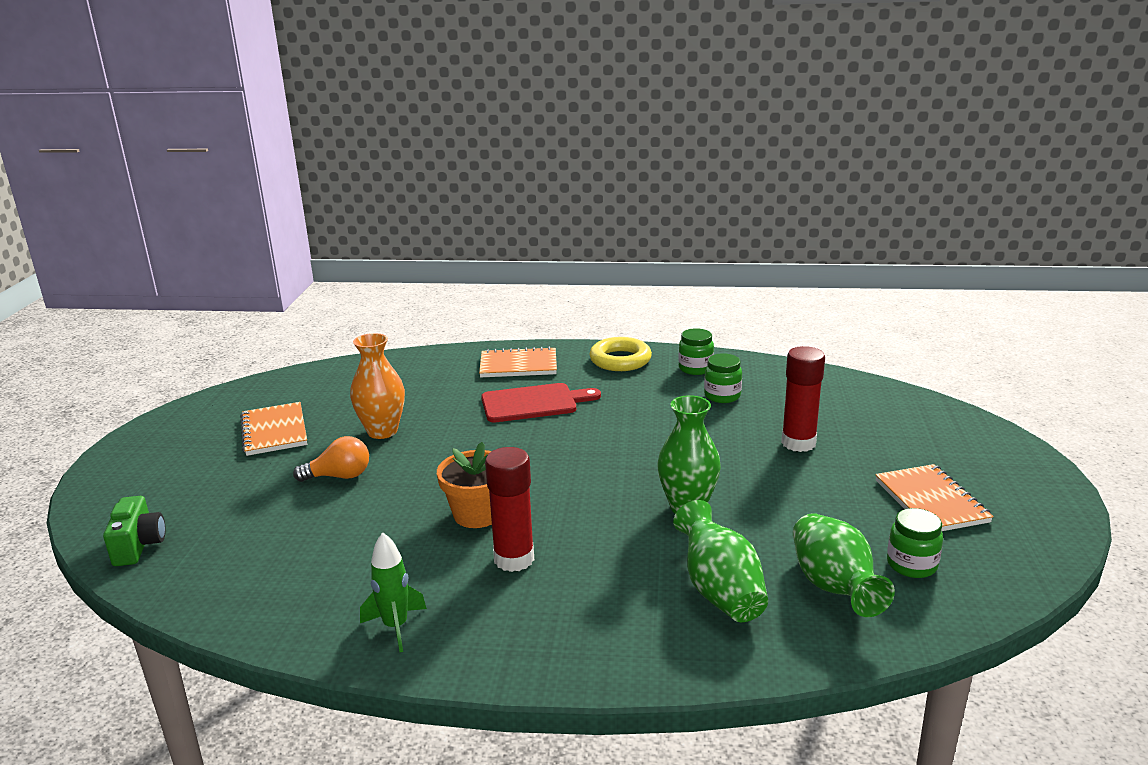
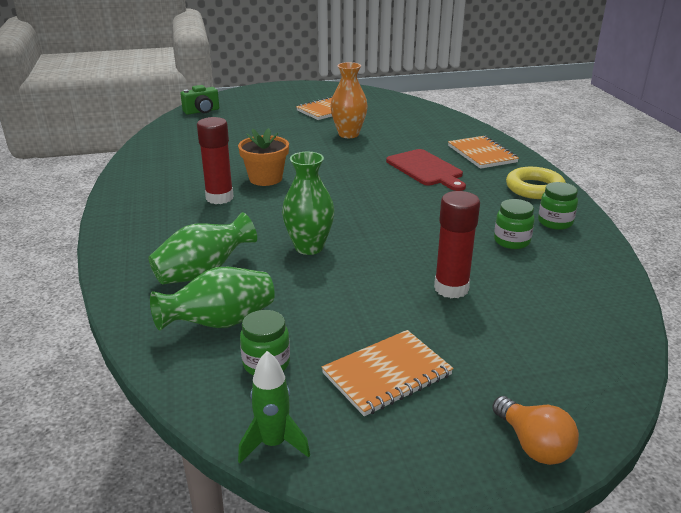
camera: 70 degrees right, 5 degrees up
orange light bulb [293,436,369,482] -> orange light bulb moved to [492,396,579,465]
green rocket [360,532,427,652] -> green rocket moved to [238,351,310,463]

